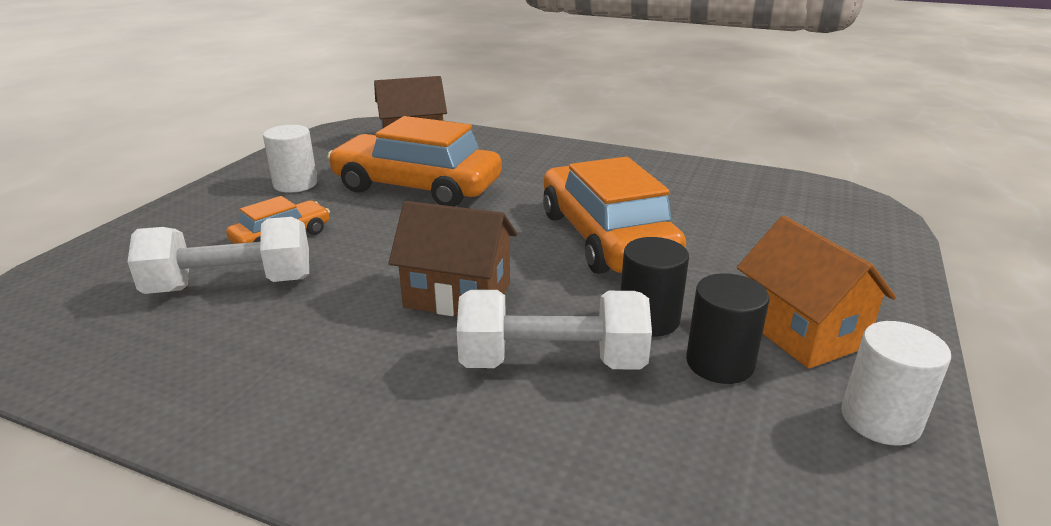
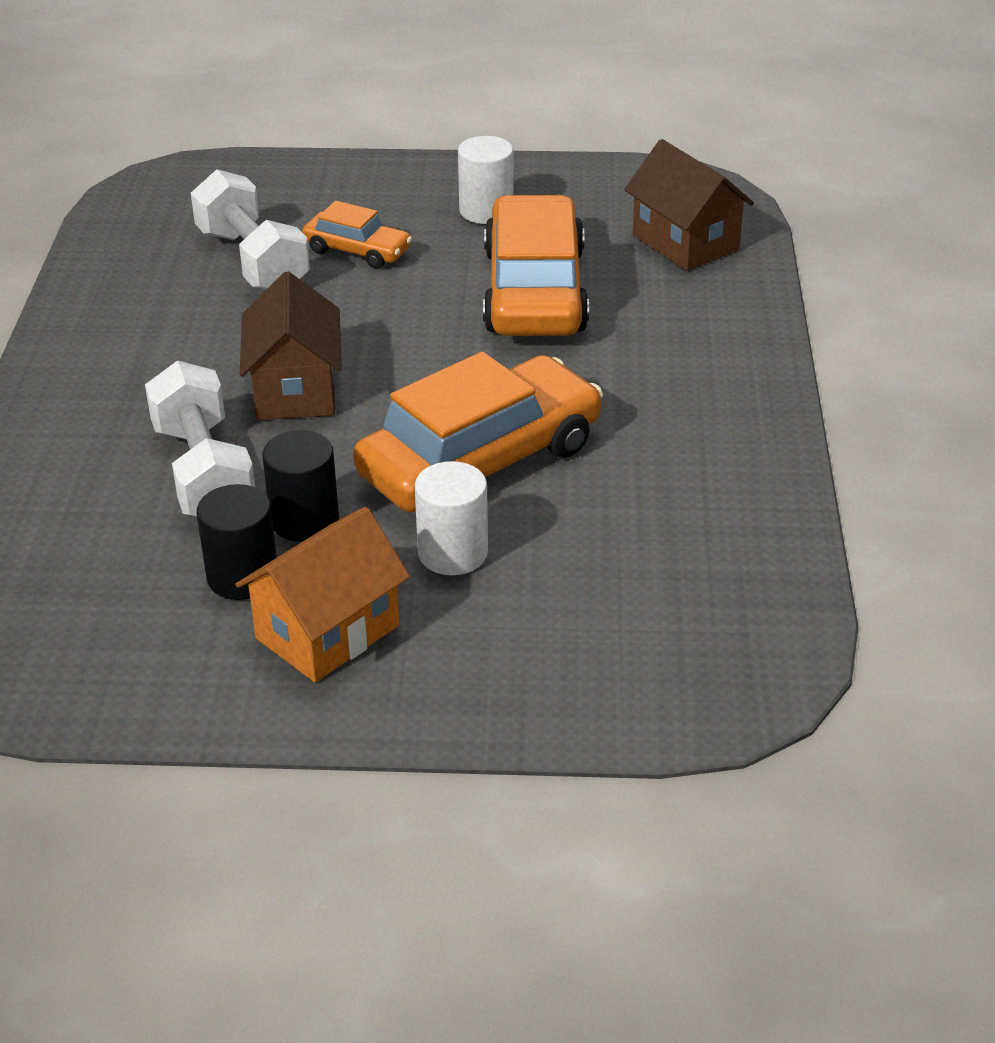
camera: 70 degrees right, 10 degrees up
white cylinder [841,321,951,446] -> white cylinder moved to [415,461,488,575]

